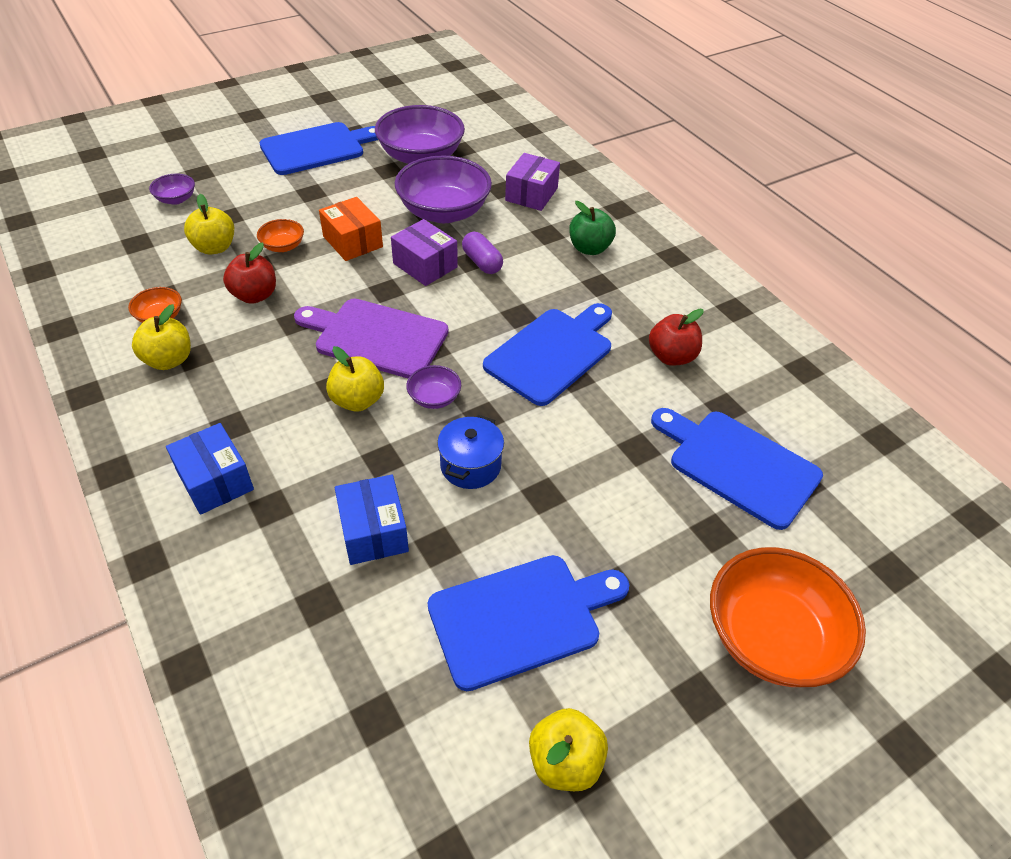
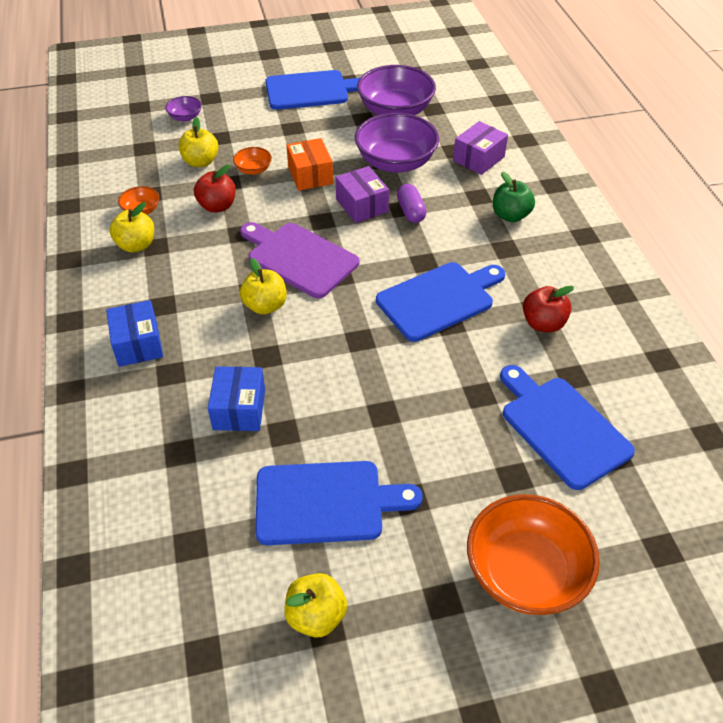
camera: 20 degrees right, 0 degrees up
purple bowl [406,365,461,409] -> none
blue pot [437,415,504,489] -> none

